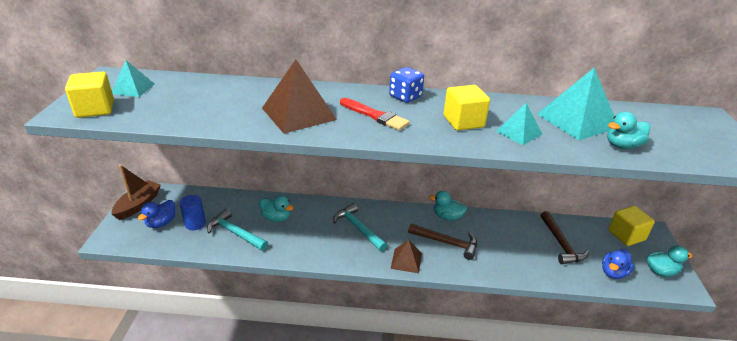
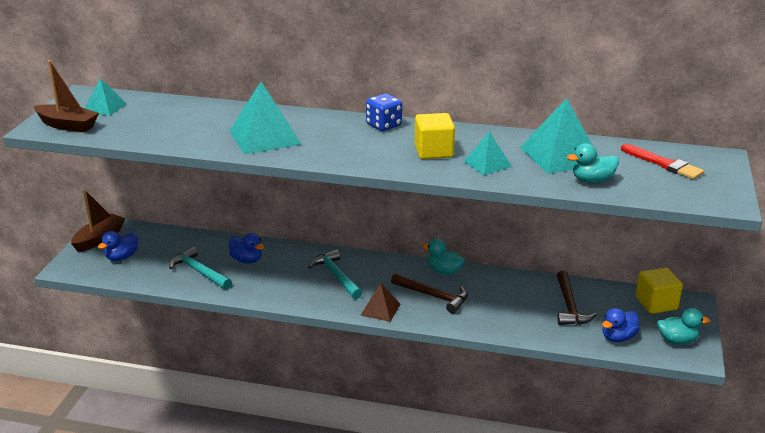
camera: 10 degrees right, 5 degrees down
yellow cube [65,72,114,118] -> brown boat [34,60,99,132]
blue cylinder [180,195,206,230] -> none
turquoise duck [259,195,294,222] -> blue duck [229,233,264,263]
brown pyramid [262,60,337,134] -> turquoise pyramid [229,82,302,155]
red brush [340,98,410,130] -> red brush moved to [621,144,704,179]

